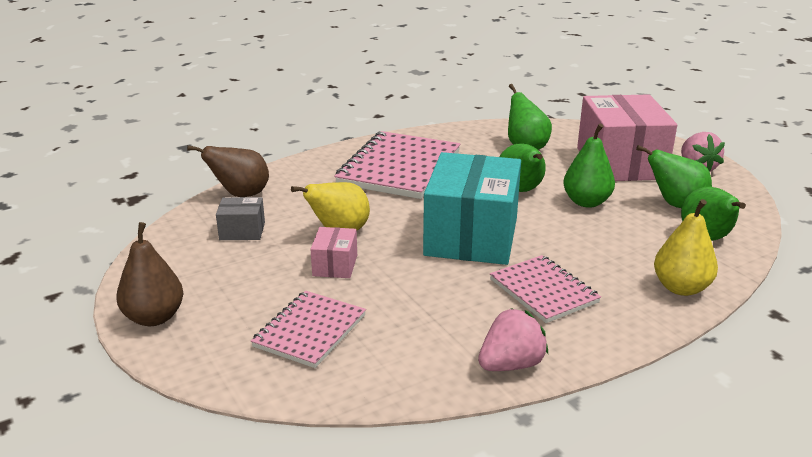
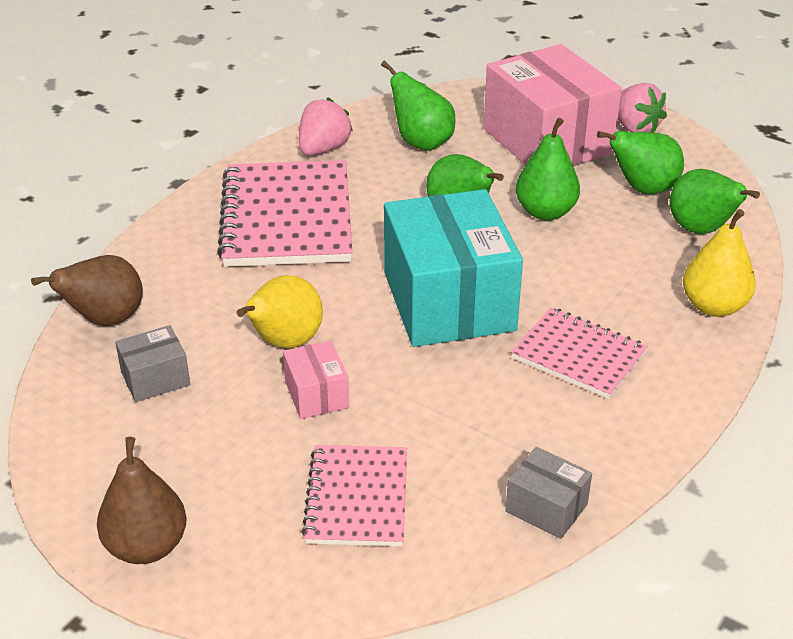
camera: 25 degrees left, 10 degrees up
pink strawberry [478,308,548,371] -> pink strawberry moved to [299,98,353,155]
none -> grey box [505,447,592,539]

